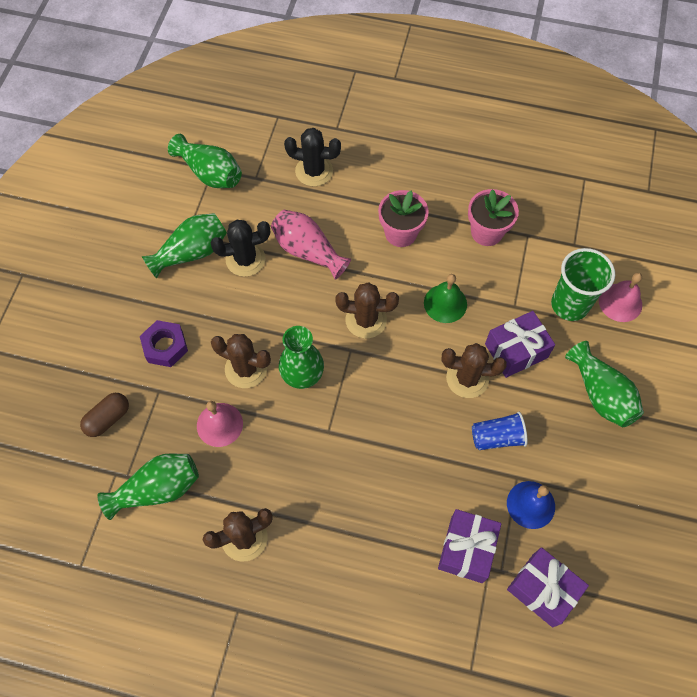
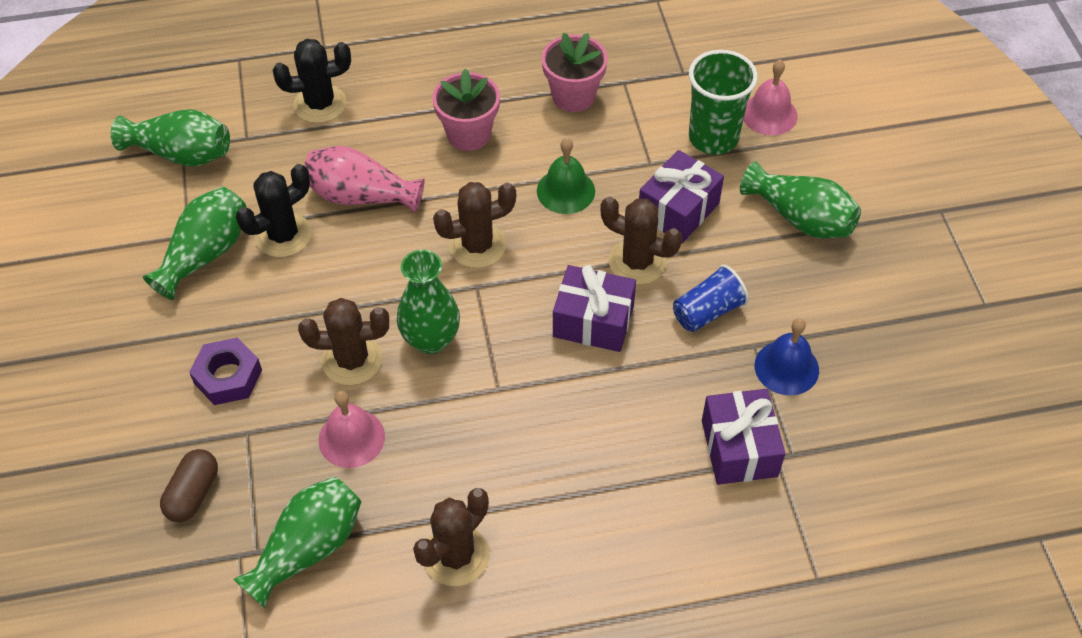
camera: 25 degrees left, 10 degrees down
brown cactus [442,343,507,398] -> brown cactus turned 45 degrees clockwise [600,197,682,285]
purple gift [507,547,589,627] -> purple gift moved to [553,265,636,352]

